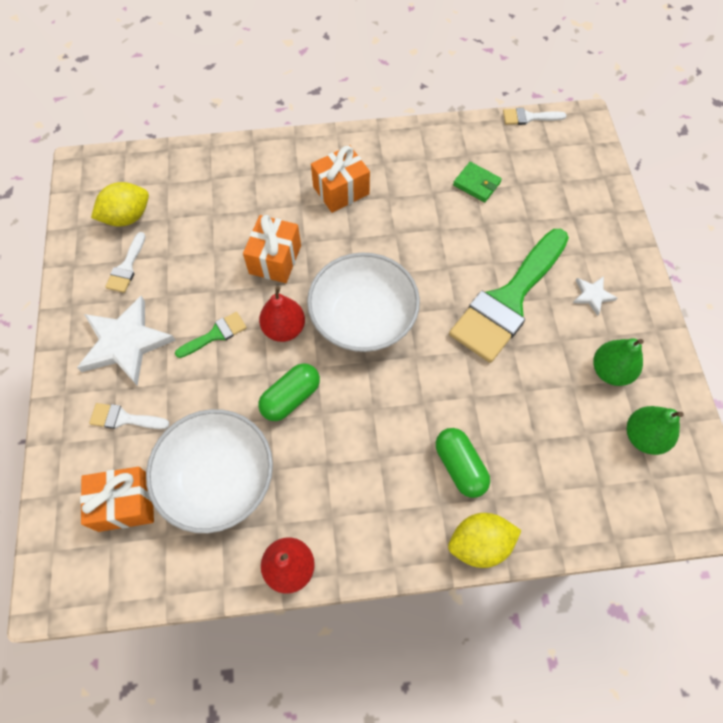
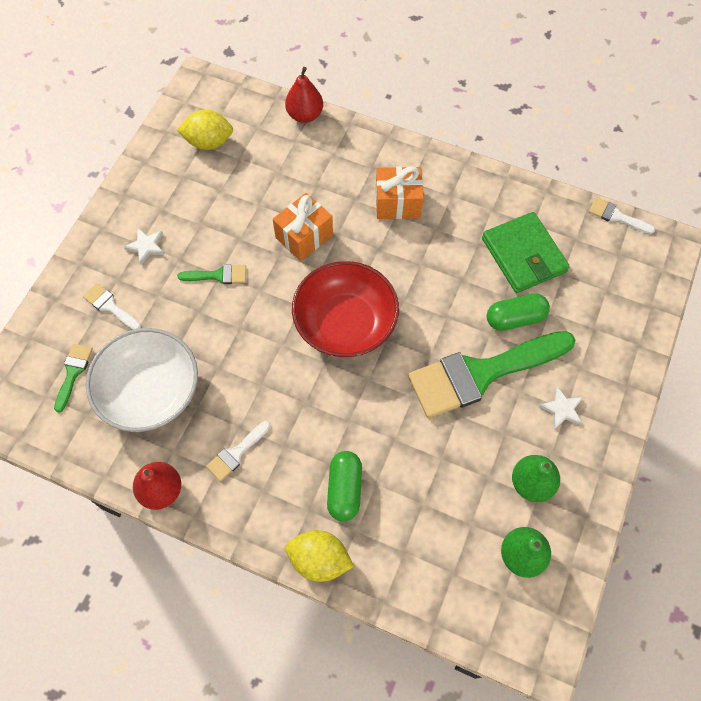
camera: 30 degrees right, 0 degrees up
white star [77,296,176,386] -> white star [124,228,165,265], size x0.48
orange gift [80,467,154,532] -> green brush [54,344,93,413]
white brush [105,232,146,293] -> white brush moved to [206,421,271,481]
green capsule [258,363,320,421] -> green capsule moved to [487,294,550,331]
red pear [259,286,305,342] -> red pear moved to [285,67,323,123]
white bowl [307,252,420,352] -> red bowl [292,261,399,357]
green wallet [453,162,502,202] -> green wallet [482,212,570,293], size x1.84

